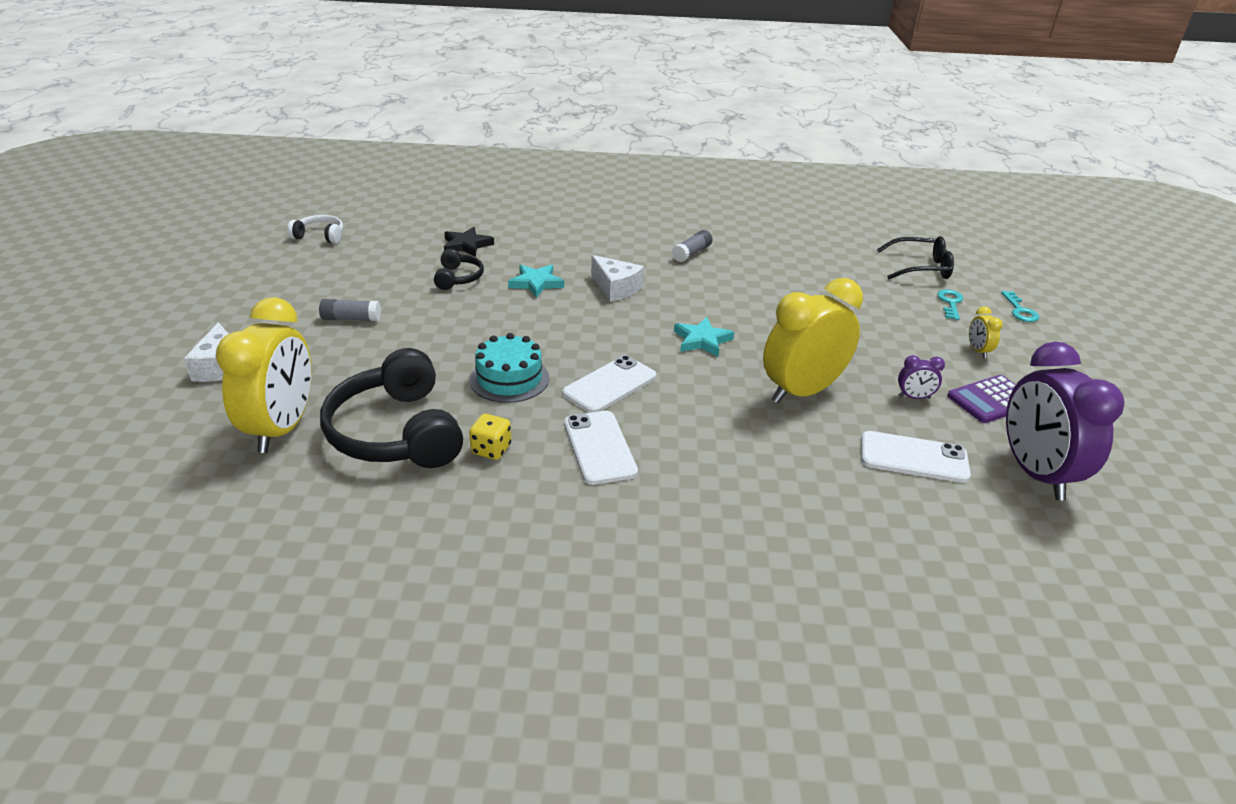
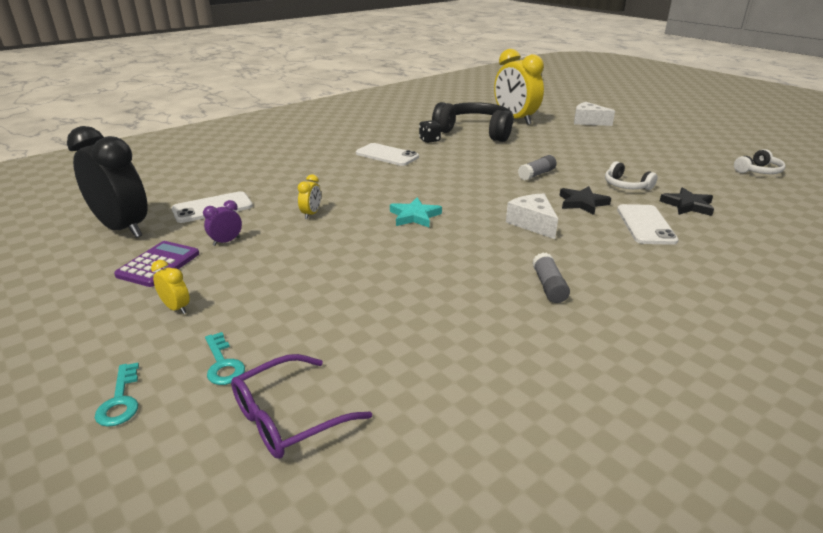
camera: 140 degrees right, 5 degrees down
grey glue stick [319,299,381,321] -> grey glue stick moved to [518,155,557,180]
black headphones [434,249,484,290] -> white headphones [605,161,658,190]
yellow dice [469,414,511,460] -> black dice [419,120,441,143]
turquoise cake [470,333,549,403] -> none
turquoise star [508,265,564,298] -> black star [560,186,611,215]
white phone [562,355,656,413] -> white phone moved to [617,204,679,245]
white cheese [591,255,644,302] -> white cheese turned 60 degrees clockwise [506,194,558,239]
yellow clock [763,278,863,403] -> yellow clock [298,174,321,219], size x0.41
black glasses [877,236,954,279] -> purple glasses [231,354,372,459]
turquoise key [1001,291,1039,322] -> turquoise key turned 150 degrees counterclockwise [95,363,139,427]
purple clock [1006,341,1124,500] -> black clock [67,126,148,238]

